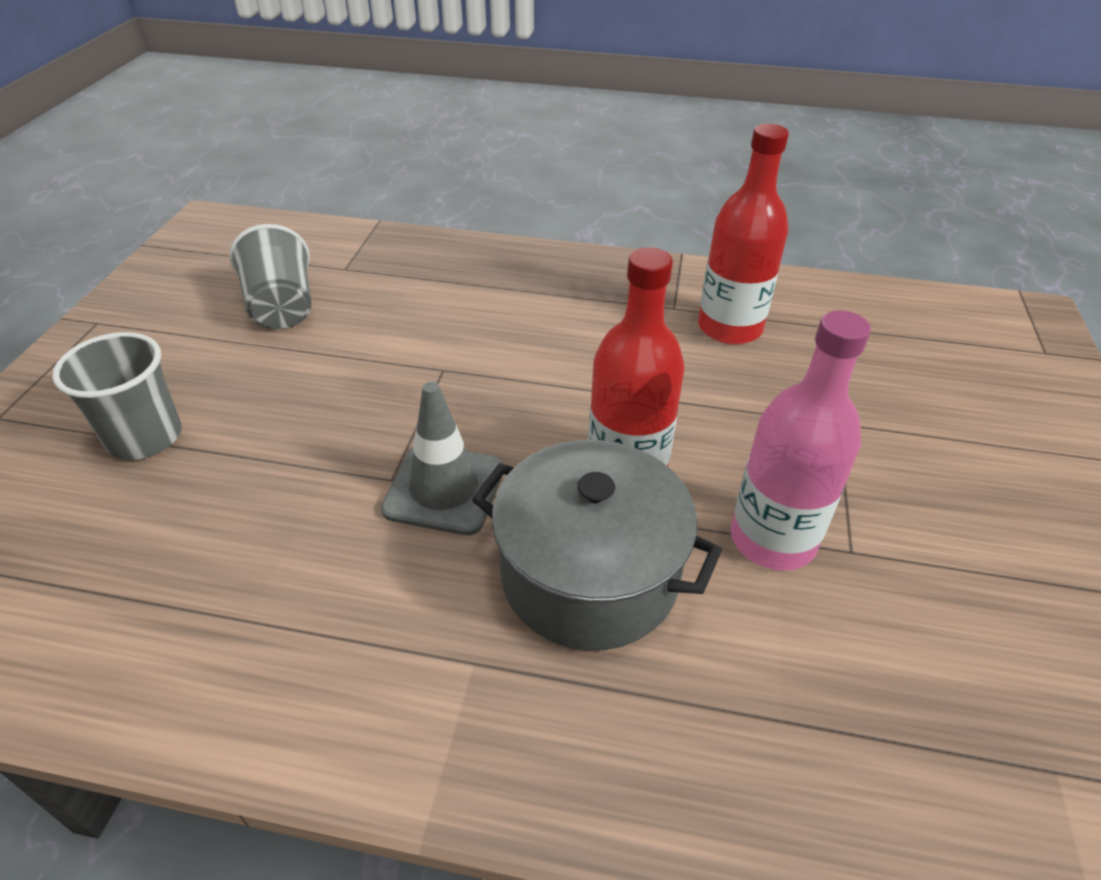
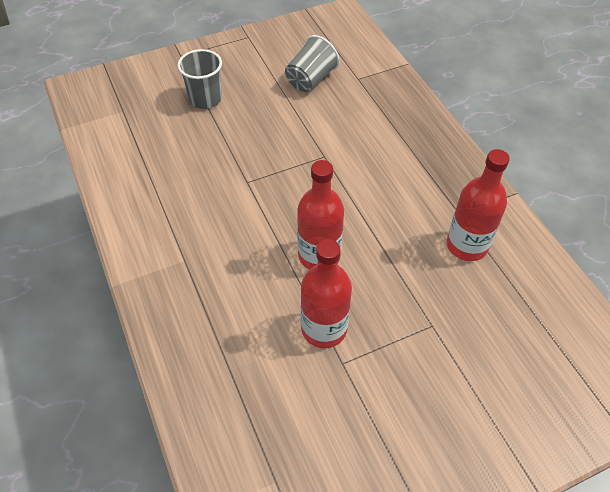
camera: 55 degrees right, 10 degrees up
grey traffic cone [381,382,503,535] -> none
grey pot [472,440,722,651] -> none
pink bottle [731,310,871,571] -> red bottle [301,239,352,348]

